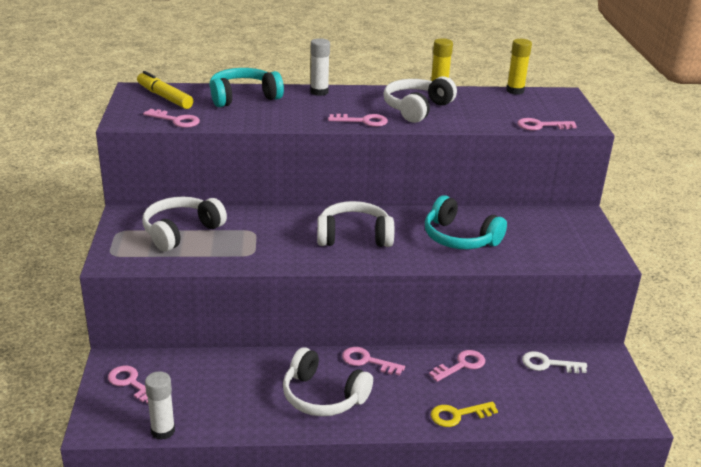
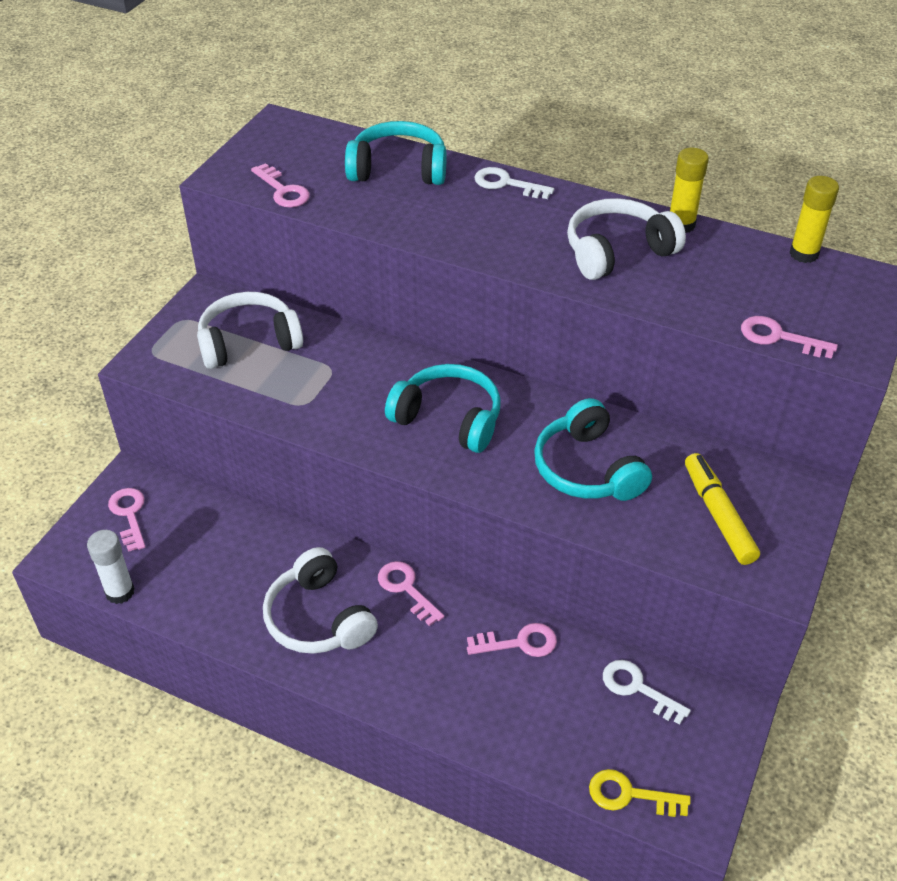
camera: 30 degrees right, 15 degrees up
yellow marker [137,71,193,109] -> yellow marker moved to [685,453,760,565]
white glue stick [310,38,330,96] -> white key [474,167,554,199]
white headphones [317,201,394,247] -> turquoise headphones [385,364,501,453]
pink key [328,114,388,127] -> none
yellow key [431,402,498,427] -> yellow key moved to [589,769,691,817]

